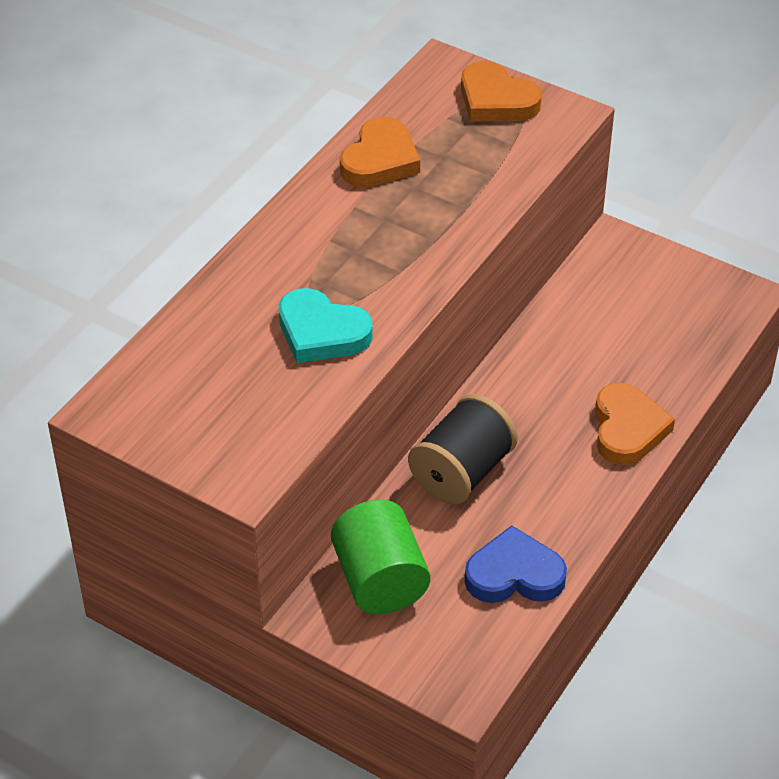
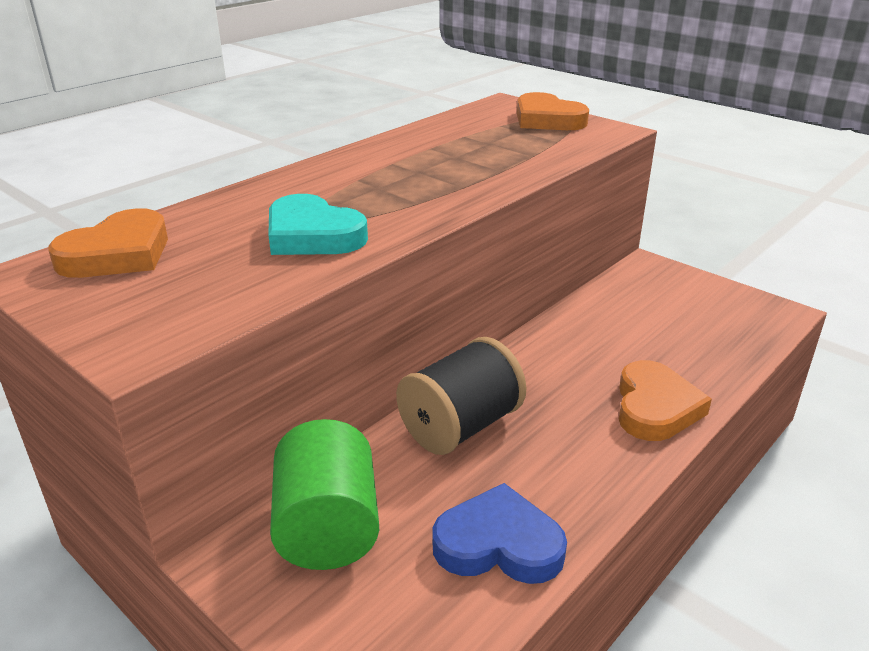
camera: 10 degrees right, 15 degrees down
orange heart [340,117,420,187] -> orange heart moved to [48,208,168,278]

